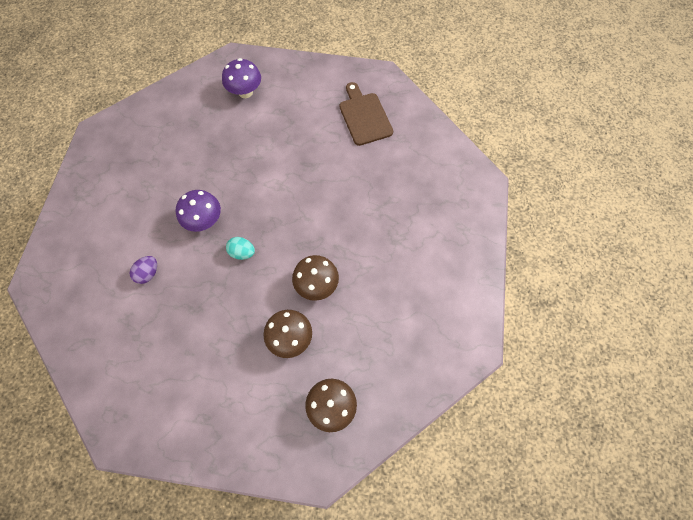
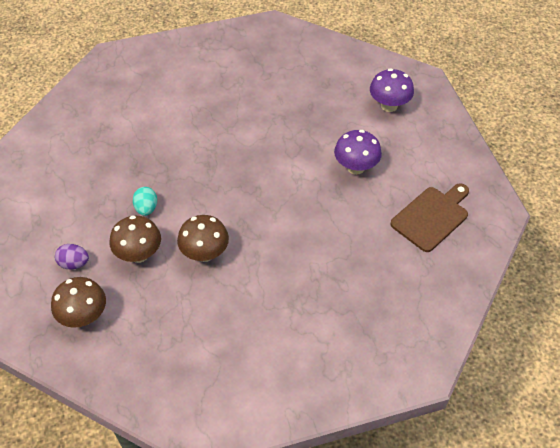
camera: 65 degrees right, 15 degrees down
purple egg [129,256,157,284] -> purple egg moved to [55,244,89,269]
purple mushroom [176,190,221,232] -> purple mushroom moved to [334,130,382,175]
turquoise egg [226,237,255,260] -> turquoise egg moved to [133,187,157,216]

